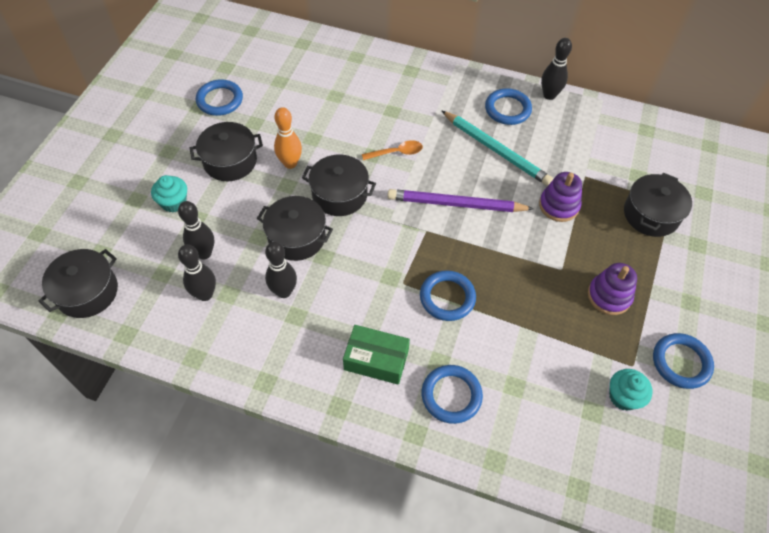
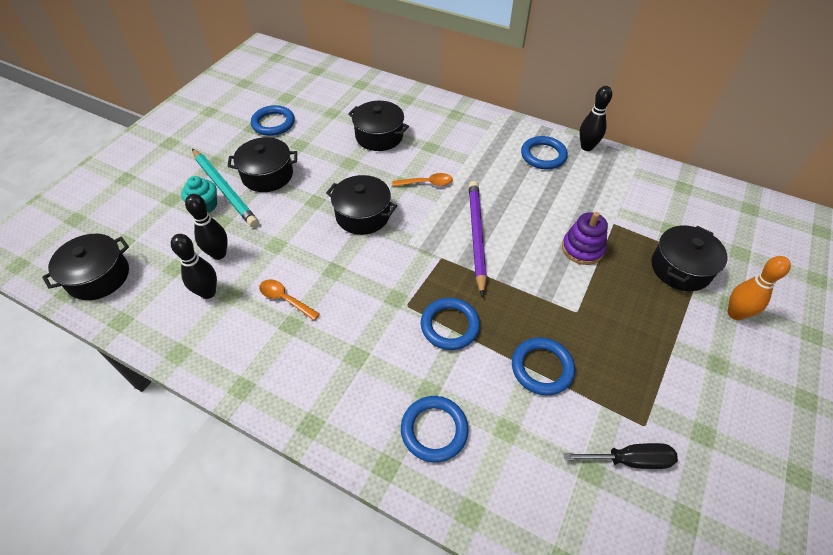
camera: 10 degrees right, 5 degrees down
black pot [257,196,333,261] -> black pot moved to [348,101,409,151]
black bowling pin [265,242,297,298] -> orange spoon [259,279,320,321]
orange bowling pin [274,107,302,169] -> orange bowling pin moved to [728,256,791,320]
green box [343,325,410,385] -> none
purple pencil [388,189,534,212] -> purple pencil turned 75 degrees clockwise [469,181,487,297]
turquoise pencil [441,110,553,186] -> turquoise pencil moved to [192,149,258,227]
purple stacking toy [588,263,637,315] -> none
turquoise cupcake [609,369,653,411] -> black screwdriver [564,443,678,469]
blue ring [653,333,714,389] -> blue ring moved to [512,337,575,395]

